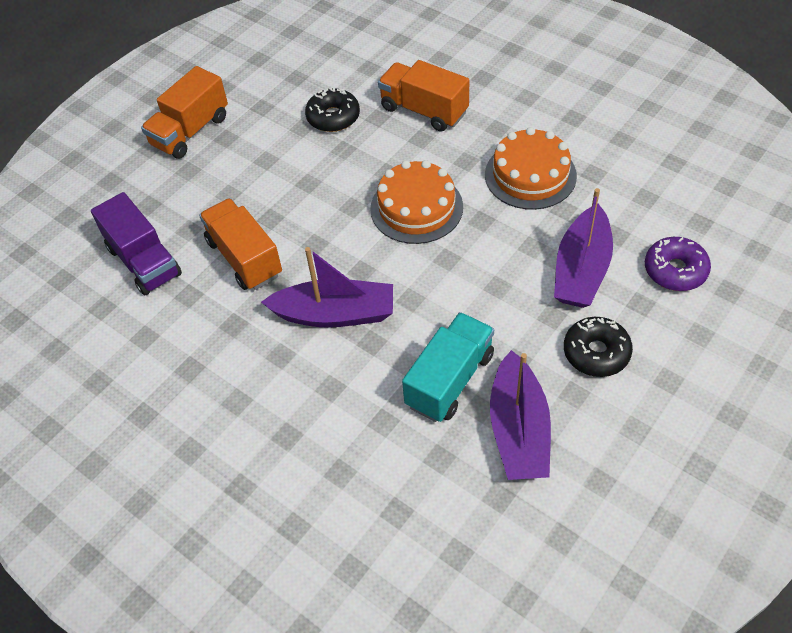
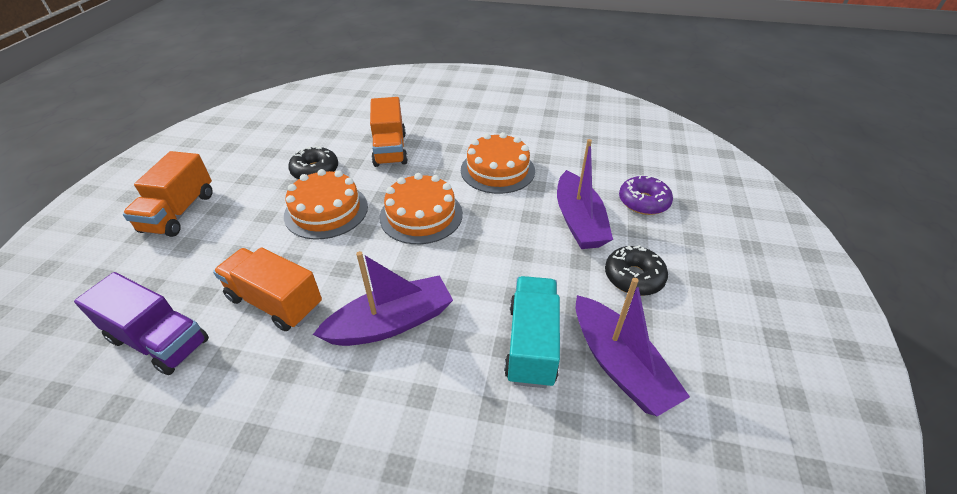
camera: 30 degrees left, 10 degrees down
orange truck [378,60,469,132] -> orange truck turned 105 degrees counterclockwise [370,97,408,167]
none -> orange cake [284,169,368,240]

